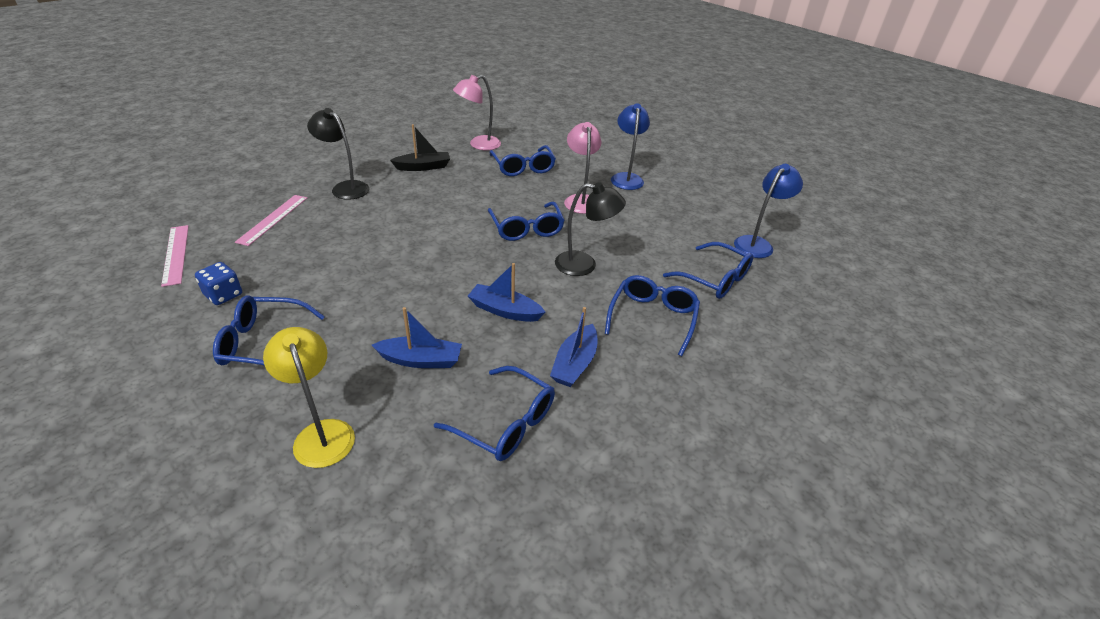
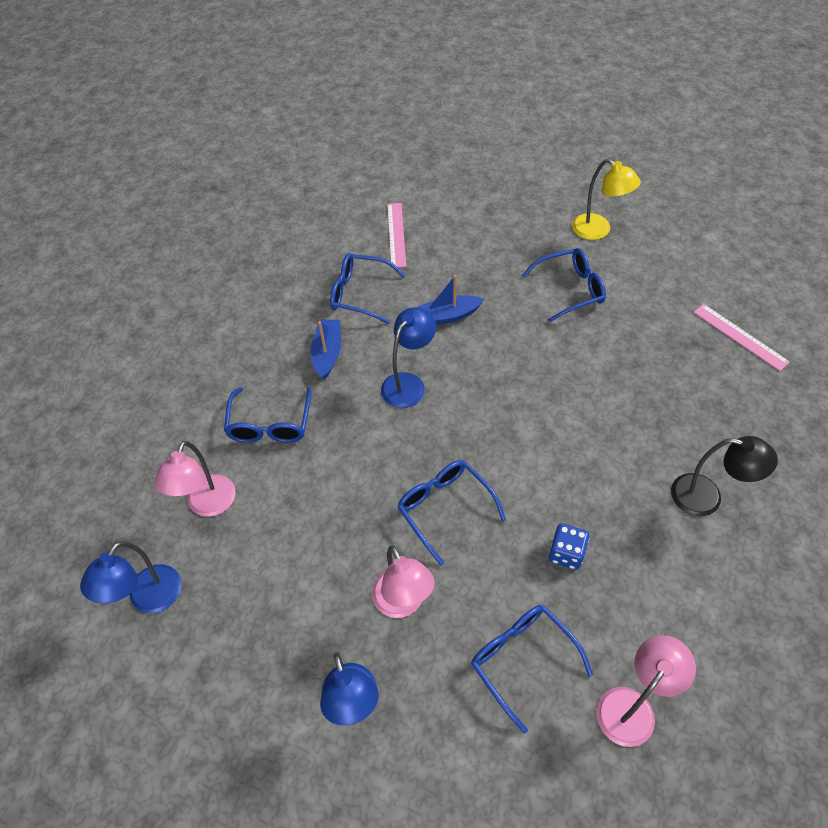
camera: 165 degrees right, 15 degrees up
blue dice [195,262,242,305] -> blue dice moved to [549,524,589,570]
pink ruler [235,195,307,246] -> pink ruler moved to [387,203,406,268]
yellow lamp [263,327,355,468] -> yellow lamp moved to [572,159,641,240]
black boat [390,124,450,171] -> none
blue boat [468,263,545,322] -> blue lamp [381,307,436,408]
black lamp [555,182,626,276] -> none
blue glasses [663,242,753,299] -> pink lamp [154,441,235,517]

